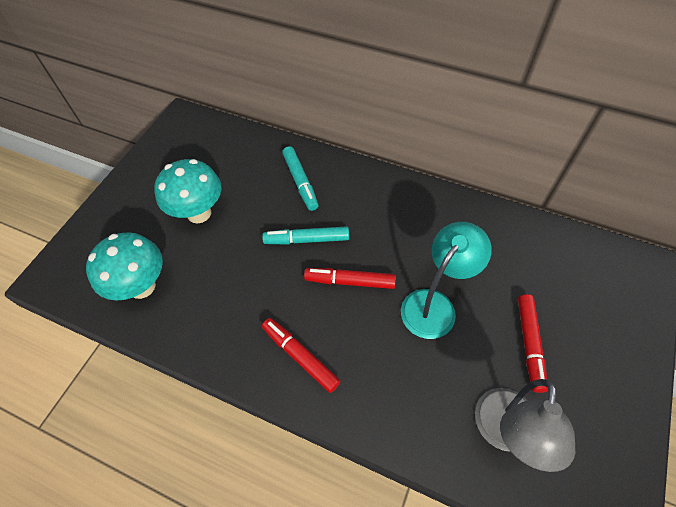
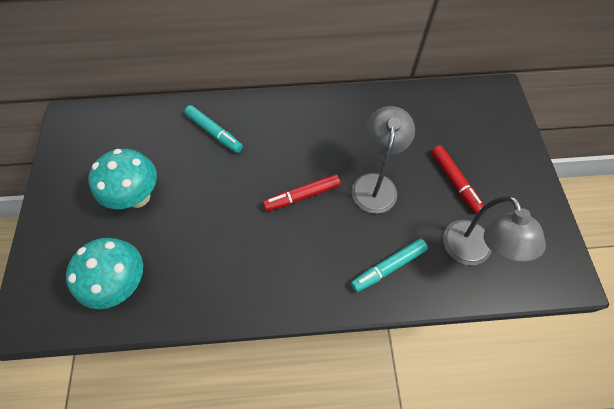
camera: 30 degrees left, 5 degrees up
turquoise marker [262,226,349,245] -> turquoise marker moved to [351,239,428,292]
red marker [262,318,340,393] -> none
turquoise lamp [401,222,492,339] -> grey lamp [352,106,415,214]

